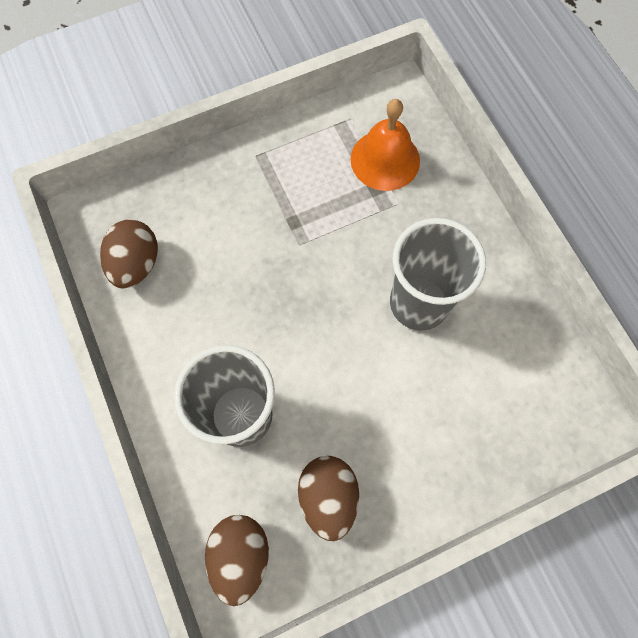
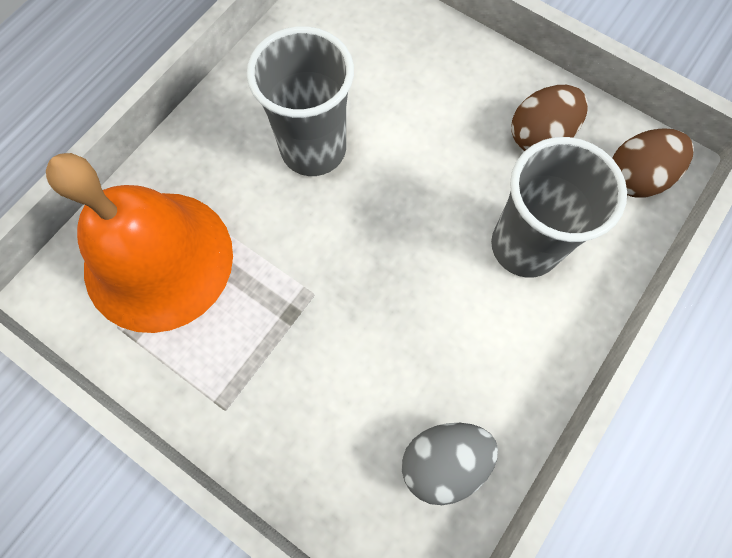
camera: 120 degrees left, 0 degrees up
brown egg [100,219,158,288] -> grey egg [402,423,498,505]
orange bell [350,99,420,191] -> orange bell [46,153,233,333], size x1.67

